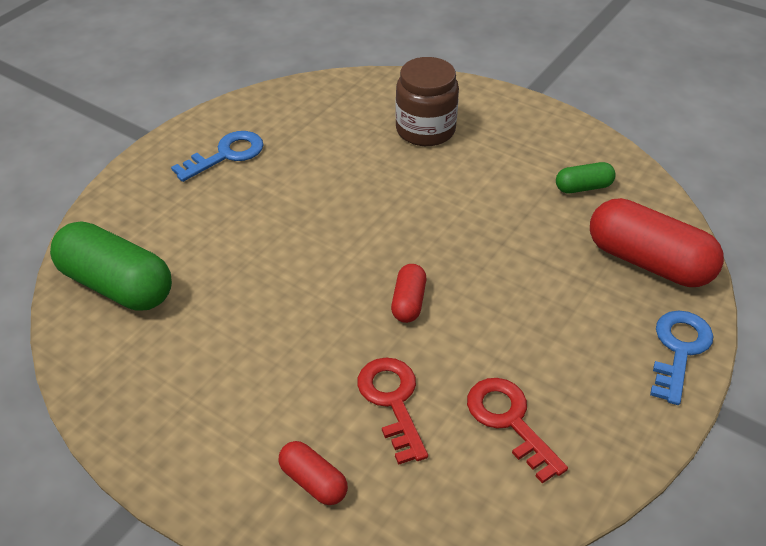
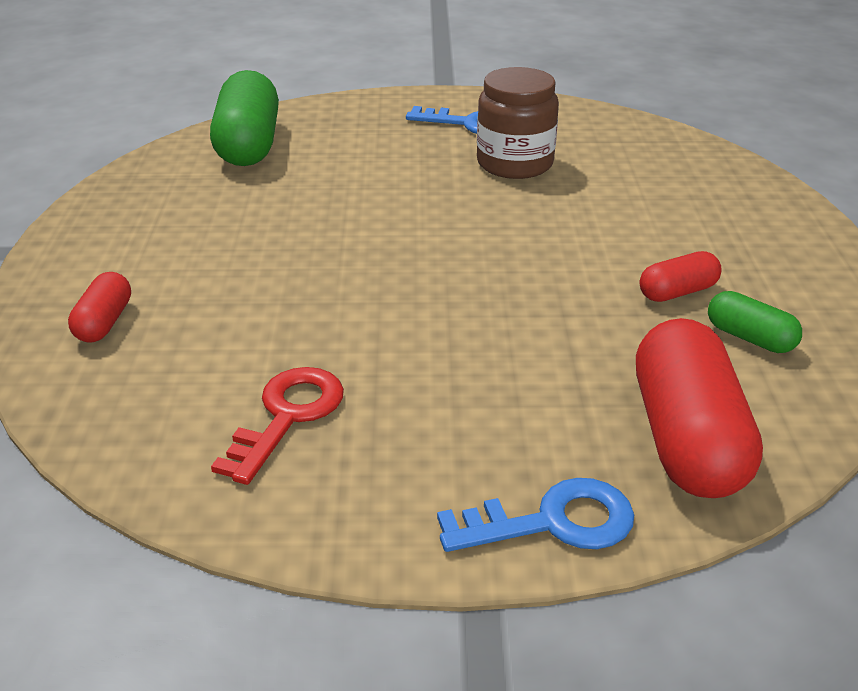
camera: 55 degrees right, 10 degrees down
red key [357,357,428,465] -> none
red capsule [391,264,426,323] -> red capsule moved to [640,251,722,302]
brown jar [395,57,459,146] -> brown jar moved to [477,67,559,179]

